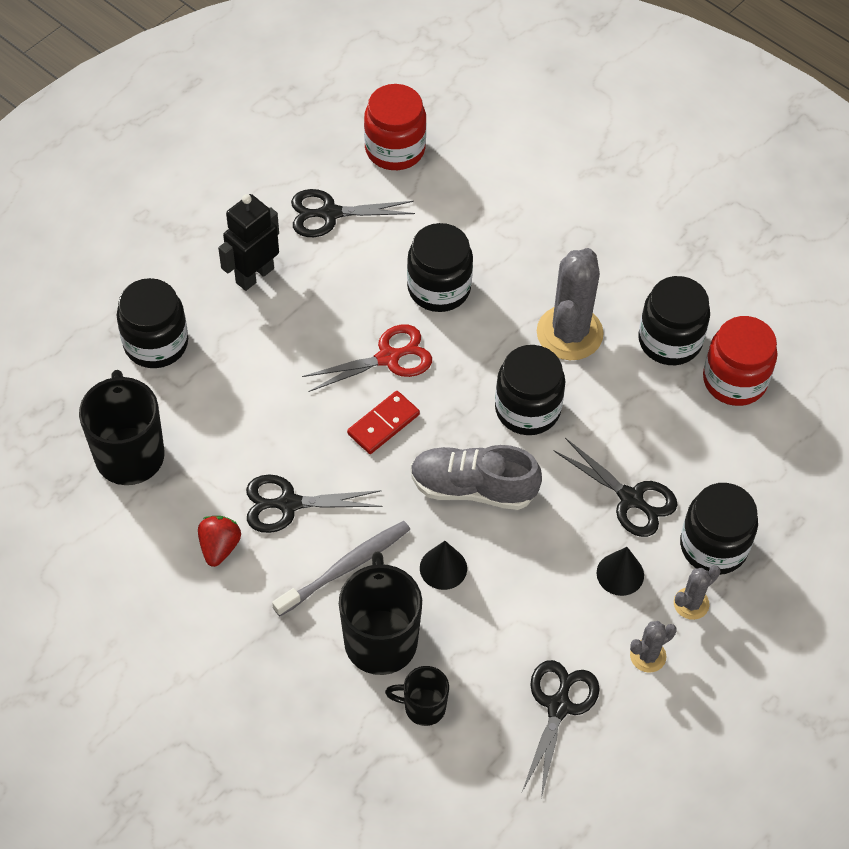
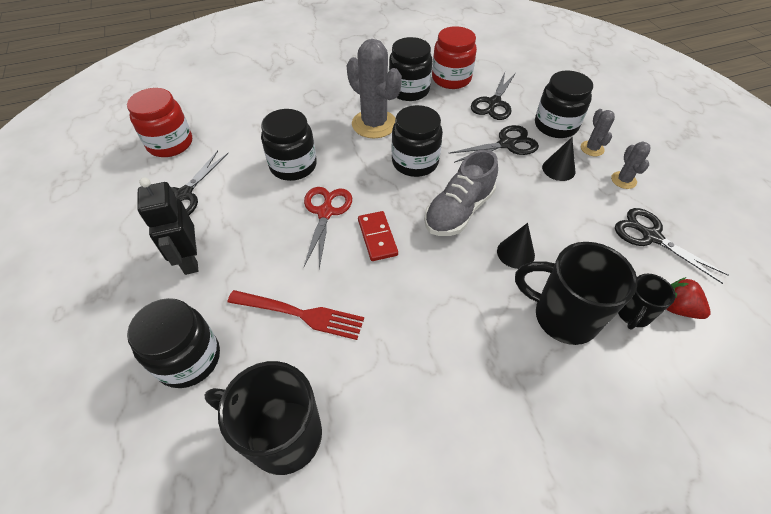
camera: 60 degrees left, 5 degrees down
red strawberry [198,516,241,567] -> red strawberry moved to [667,277,711,319]
black scissors [246,474,382,533] -> black scissors moved to [471,72,516,120]
grey toothbrush [272,521,410,617] -> none
none -> red fork [227,290,364,340]

